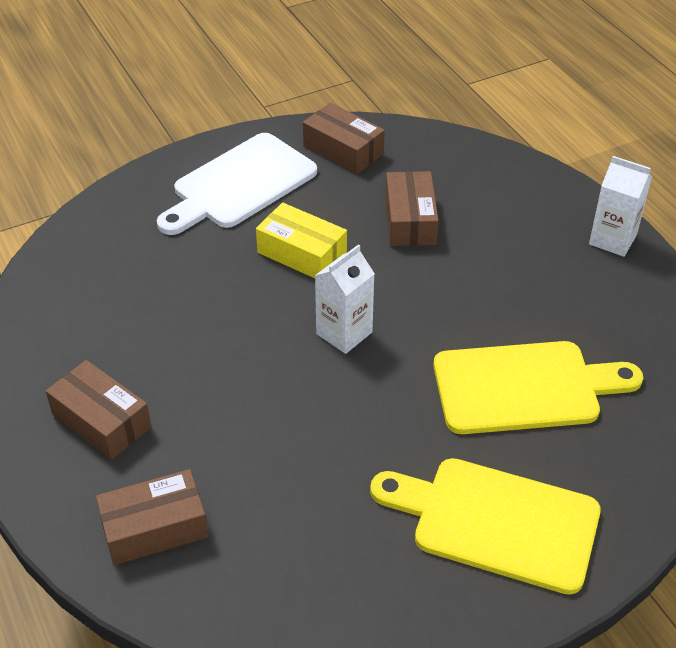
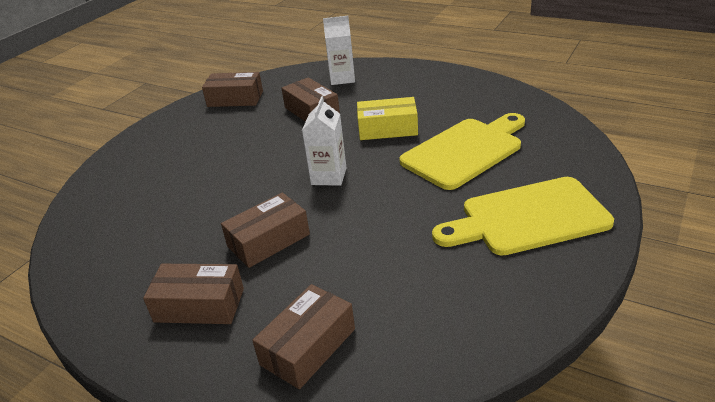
camera: 30 degrees left, 10 degrees down
white cutting board [157,133,317,235] -> none
yellow box [256,202,347,278] -> yellow box moved to [357,97,418,140]
white carton [589,156,652,257] -> white carton moved to [323,16,355,85]
none -> brown box [221,193,310,268]

